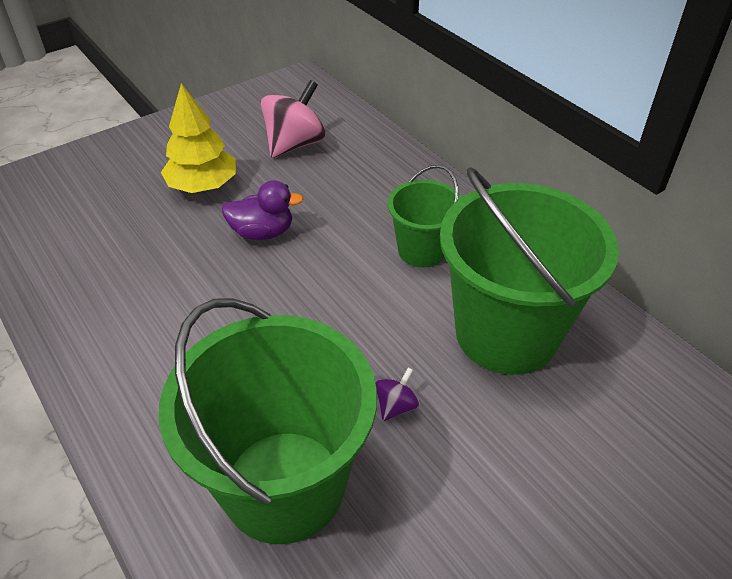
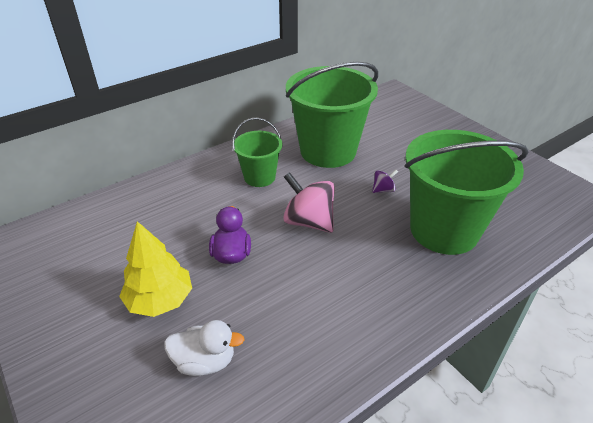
camera: 90 degrees left, 5 degrees down
pink spinning top [261,80,326,158] -> pink spinning top moved to [283,172,335,233]
purple spinning top [375,367,420,421] -> purple spinning top turned 120 degrees clockwise [372,170,398,193]
none -> white duck [164,320,244,376]

